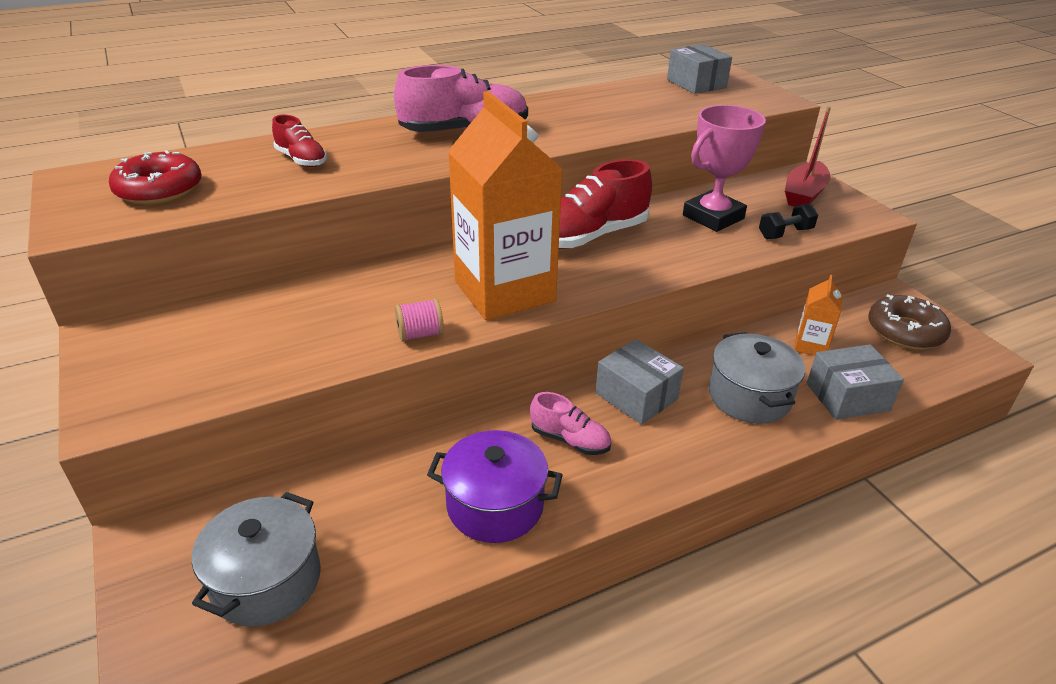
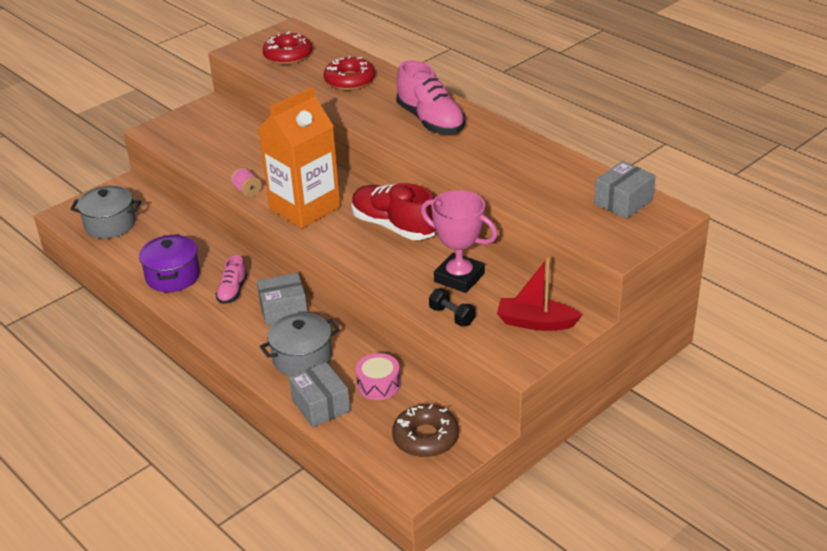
camera: 75 degrees right, 0 degrees up
red shoe [272,115,327,167] -> red donut [324,56,375,90]
grey box [595,339,684,425] -> grey box turned 45 degrees clockwise [257,273,307,326]
orange carton [794,275,843,356] -> pink drum [356,353,400,400]

